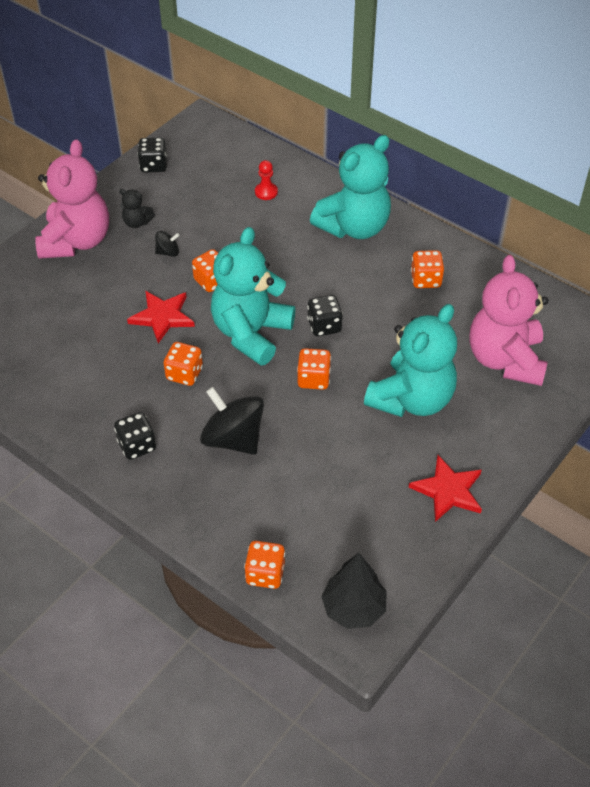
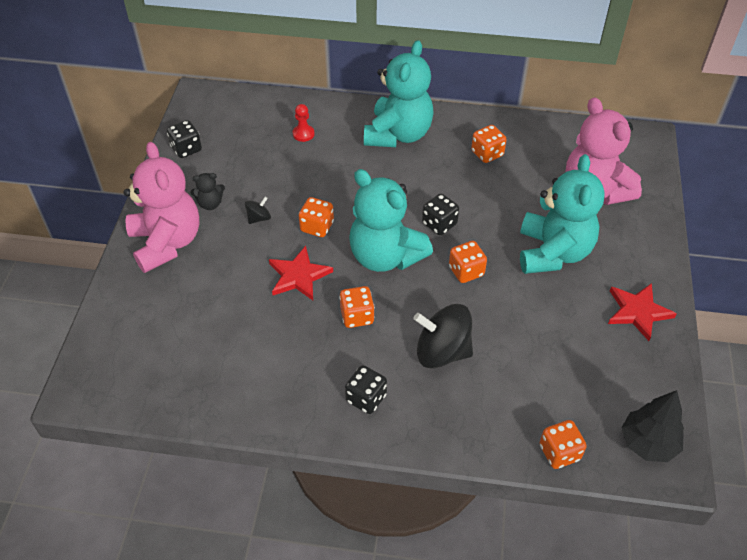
camera: 30 degrees left, 0 degrees up
turquoise teddy bear [211,227,295,366] -> turquoise teddy bear turned 45 degrees counterclockwise [349,169,433,272]

